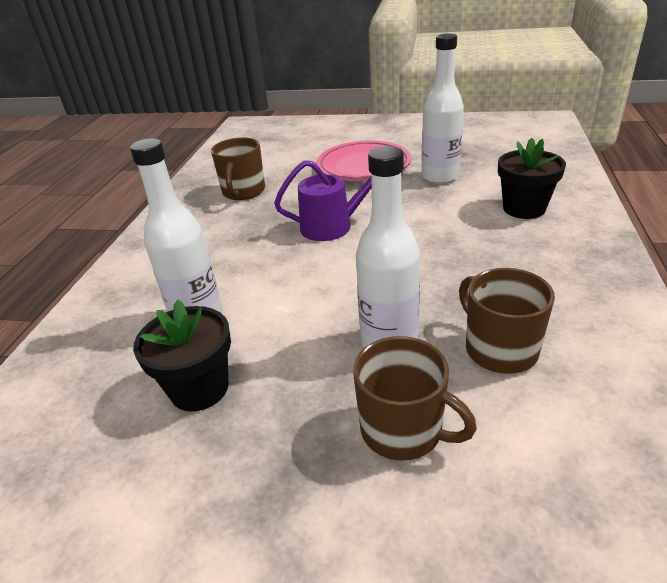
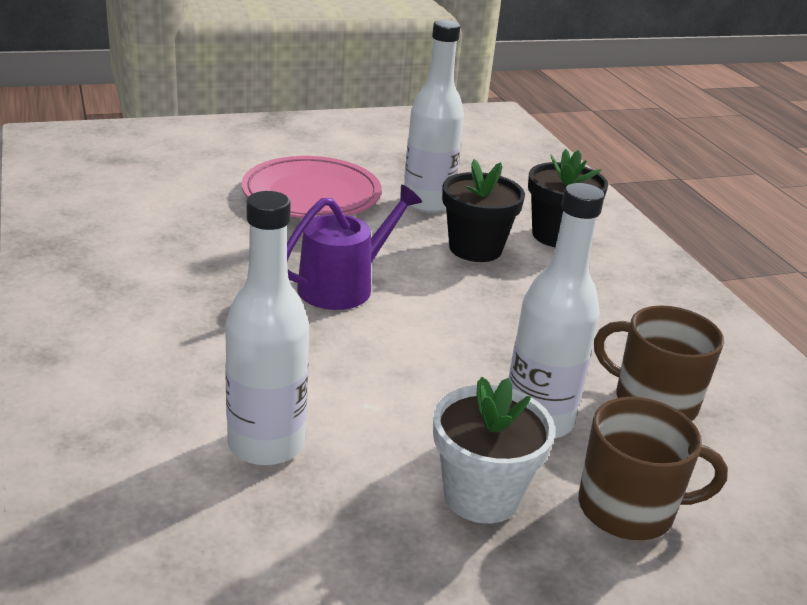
camera: 35 degrees left, 5 degrees down
black flower pot [133,300,231,412] -> black flower pot moved to [442,159,525,262]
brown mug [211,137,265,200] -> none
none -> white flower pot [433,377,555,524]

